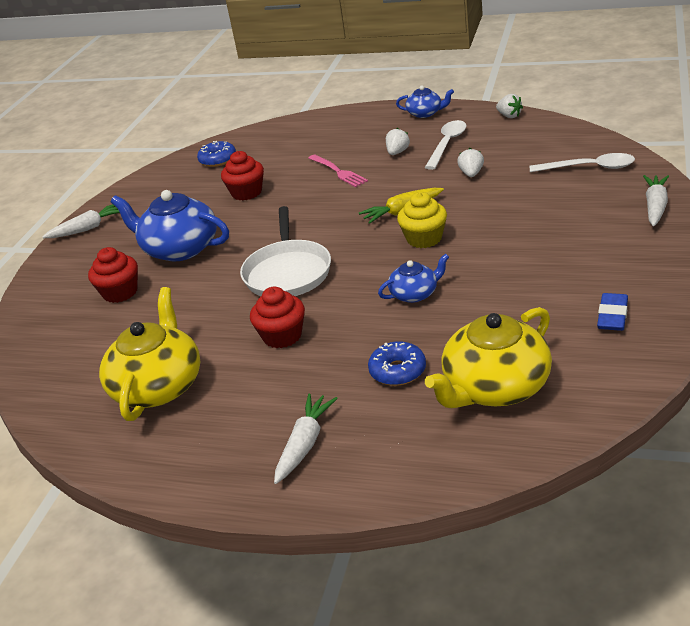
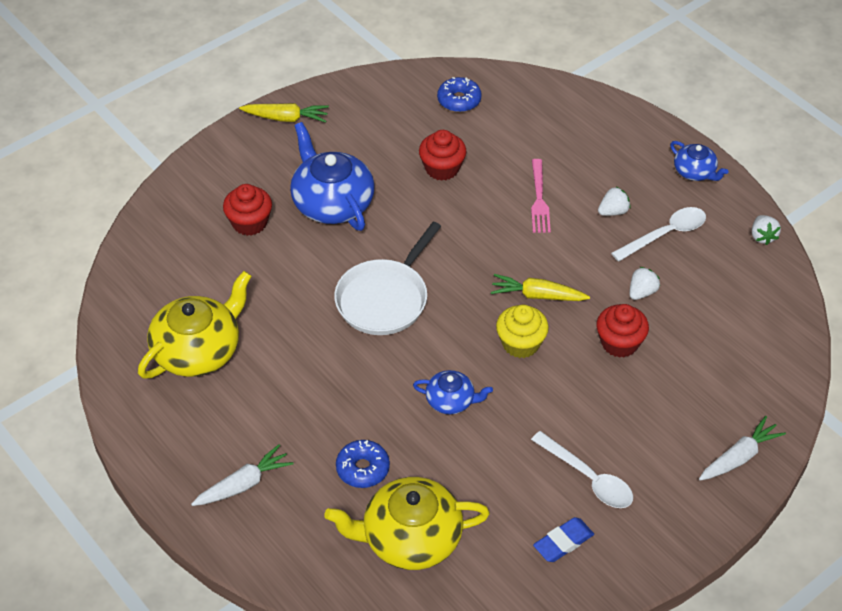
camera: 30 degrees right, 15 degrees up
white carrot [42,204,120,238] -> yellow carrot [239,103,329,123]
red cupcake [250,287,305,348] -> red cupcake moved to [596,304,649,358]
white spoon [530,153,635,172] -> white spoon moved to [531,431,633,508]

